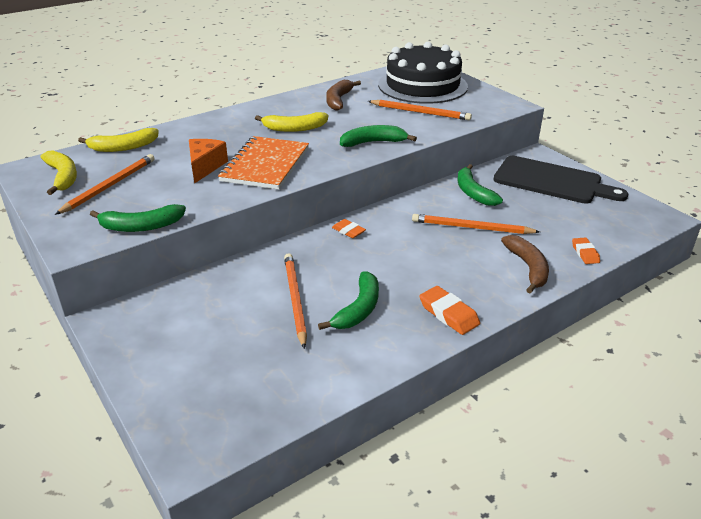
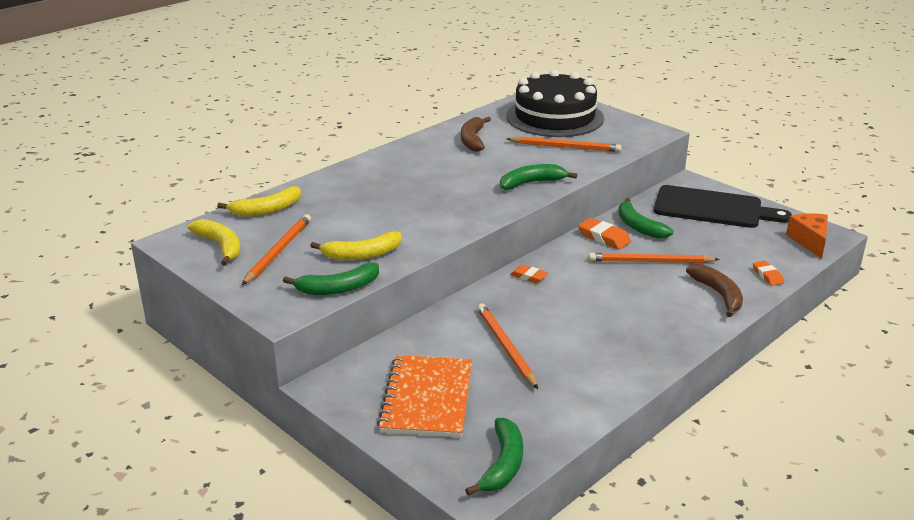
camera: 10 degrees left, 5 degrees down
orange cheese [189,139,228,184] -> orange cheese moved to [786,213,828,259]
orange notebook [218,136,309,189] -> orange notebook moved to [377,355,472,438]
yellow banana [255,112,328,132] -> yellow banana moved to [310,231,402,260]
green banana [318,271,379,330] -> green banana moved to [465,418,523,496]
orange eraser [419,286,480,335] -> orange eraser moved to [578,218,631,250]

